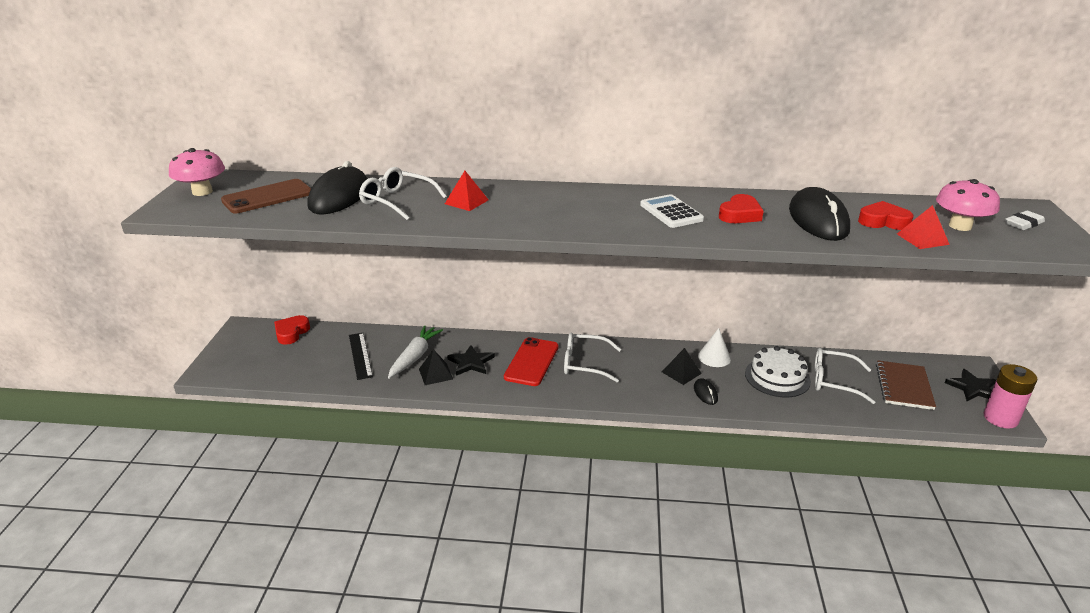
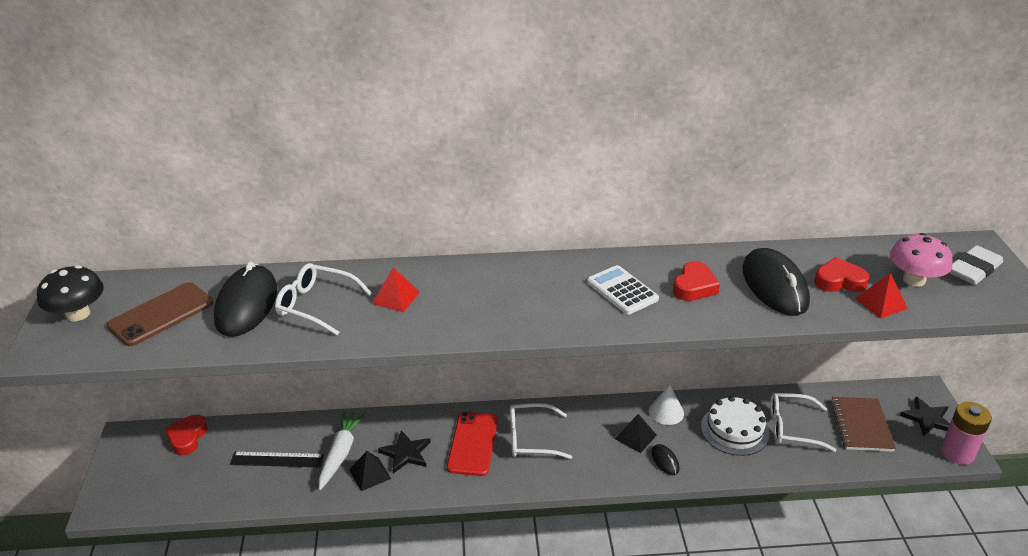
camera: 10 degrees left, 5 degrees up
pink mushroom [169,148,225,196] -> black mushroom [37,265,104,321]
black ruler [349,333,373,380] -> black ruler turned 60 degrees counterclockwise [230,452,324,467]
white eraser [1005,211,1045,230] -> white eraser [949,245,1003,285], size x1.52

